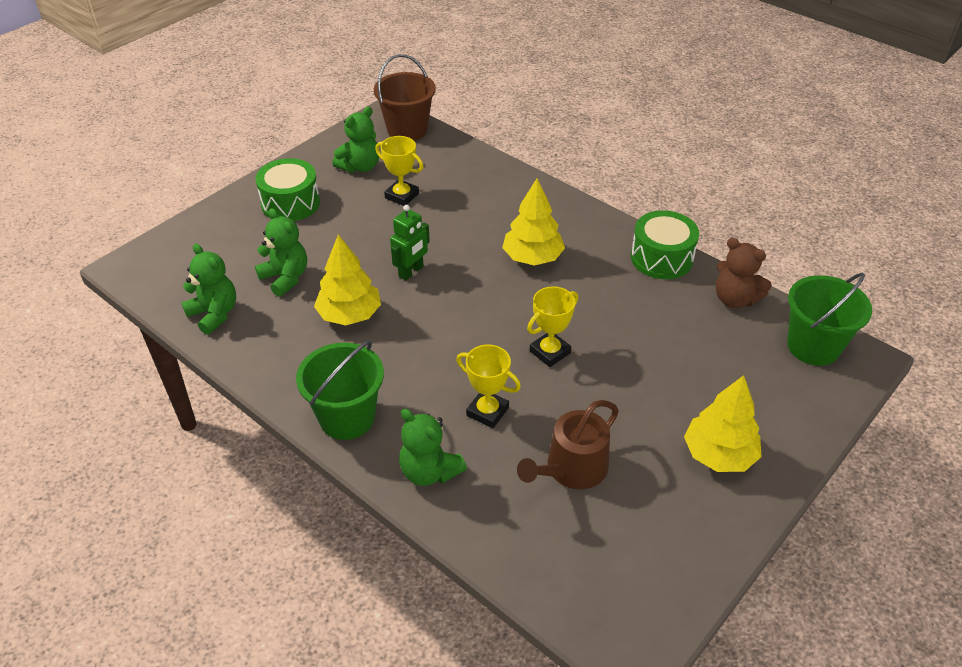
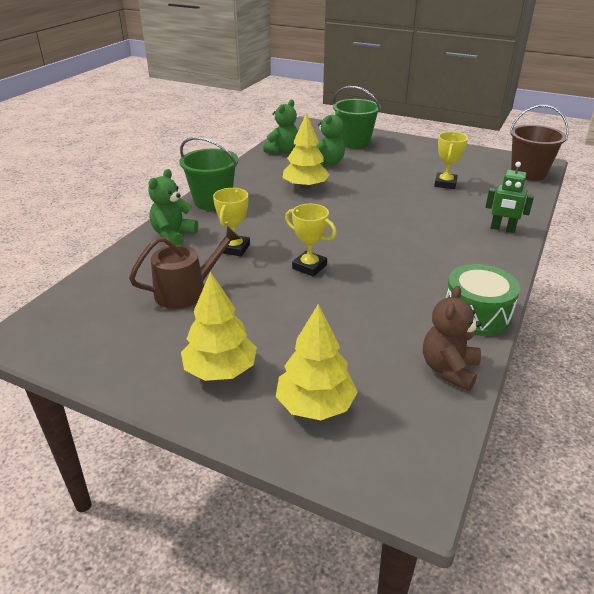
camera: 75 degrees right, 10 degrees down
green drum [255,158,320,221] -> none
green teddy bear [332,107,380,173] -> none
green robot [390,205,430,281] -> green robot moved to [486,162,534,233]
yellow tree [502,178,565,266] -> yellow tree moved to [276,304,357,420]
brown watering can [517,400,619,489] -> brown watering can turned 120 degrees clockwise [129,226,241,309]
green bucket [787,273,872,366] -> green bucket moved to [333,86,381,149]

